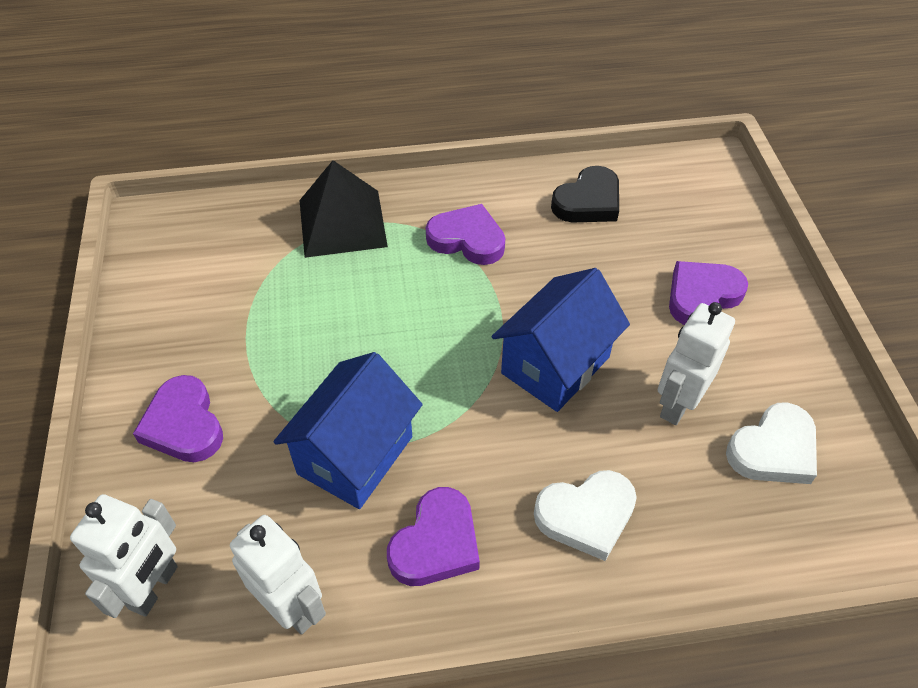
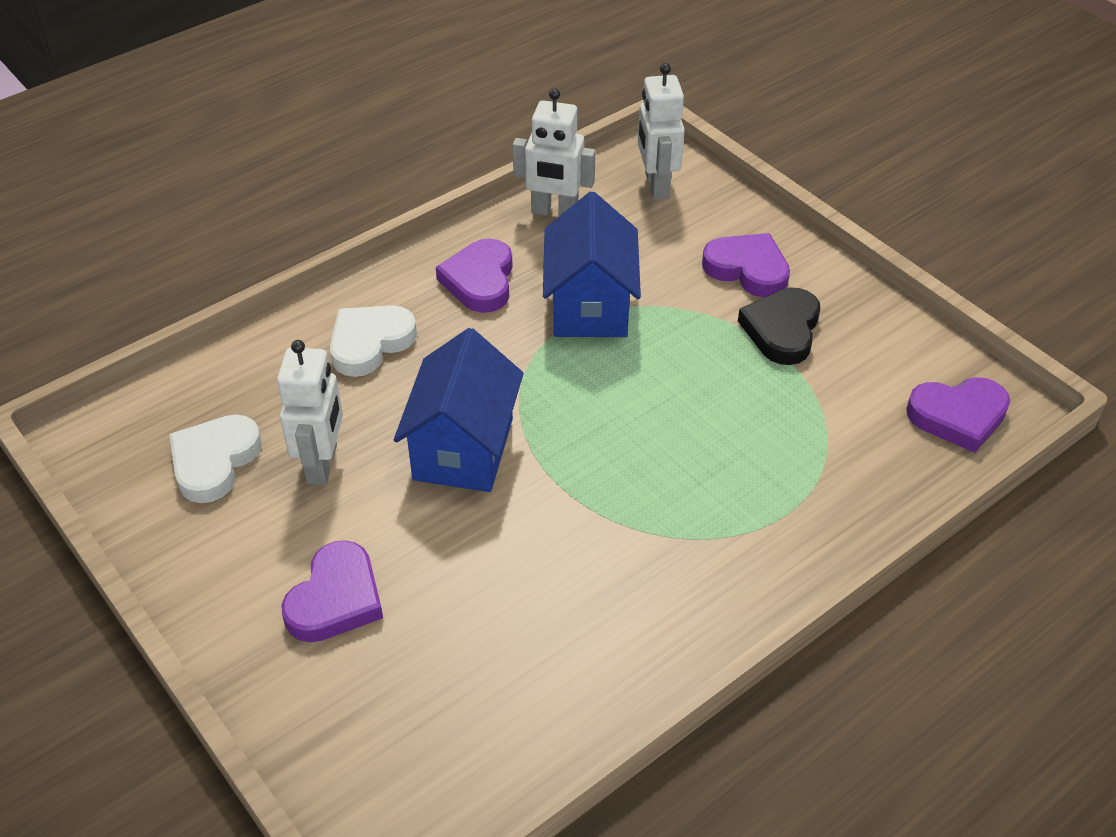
camera: 150 degrees right, 5 degrees down
black pyramid [299,160,388,258] -> none
purple heart [426,204,505,265] -> purple heart moved to [906,377,1010,453]
black heart [551,166,619,222] -> black heart moved to [738,288,820,365]

